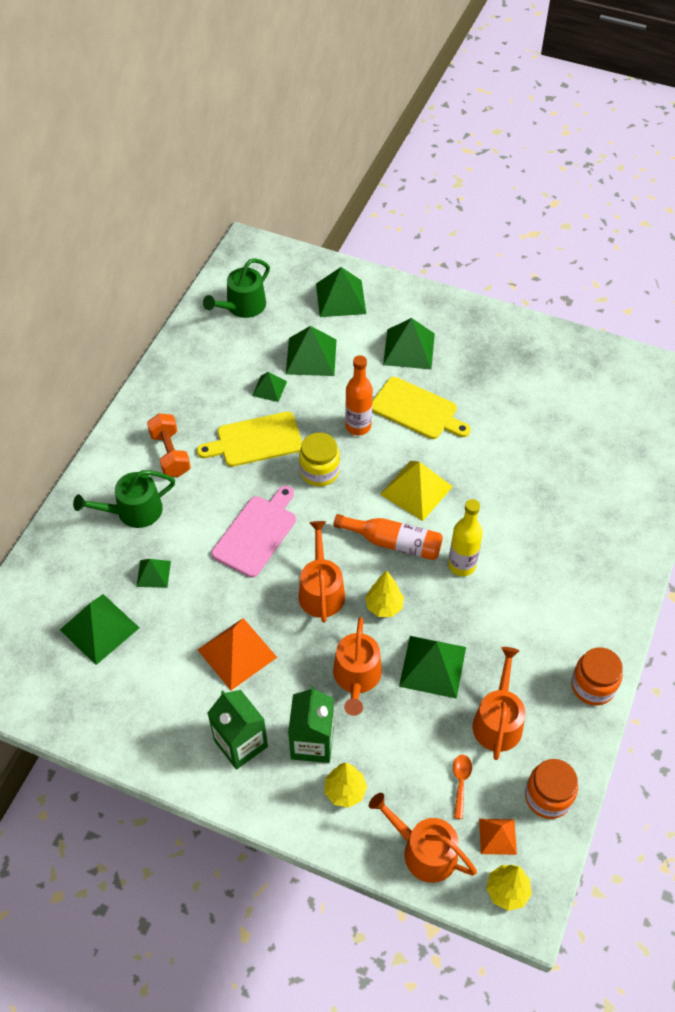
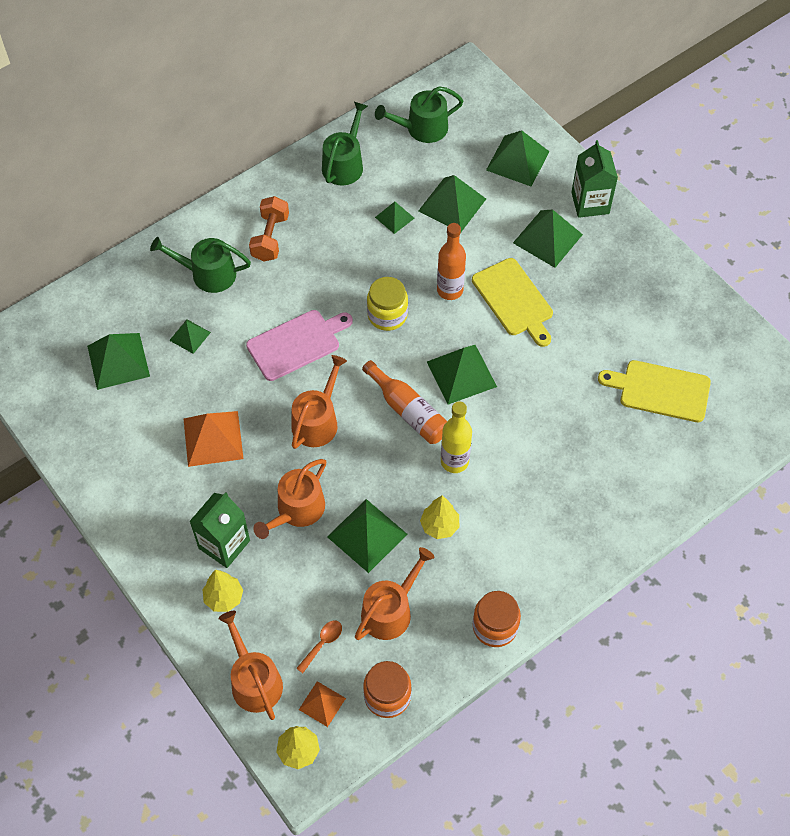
camera: 30 degrees right, 5 degrees up
yellow cutting board [197,412,302,467] -> yellow cutting board moved to [598,360,711,422]
green carton [207,690,268,770] -> green carton moved to [571,140,618,218]
yellow tree [365,571,404,617] -> yellow tree moved to [420,495,459,539]
yellow pyramid [380,461,453,521] -> green pyramid [427,345,497,404]
none -> green watering can [322,102,368,185]

